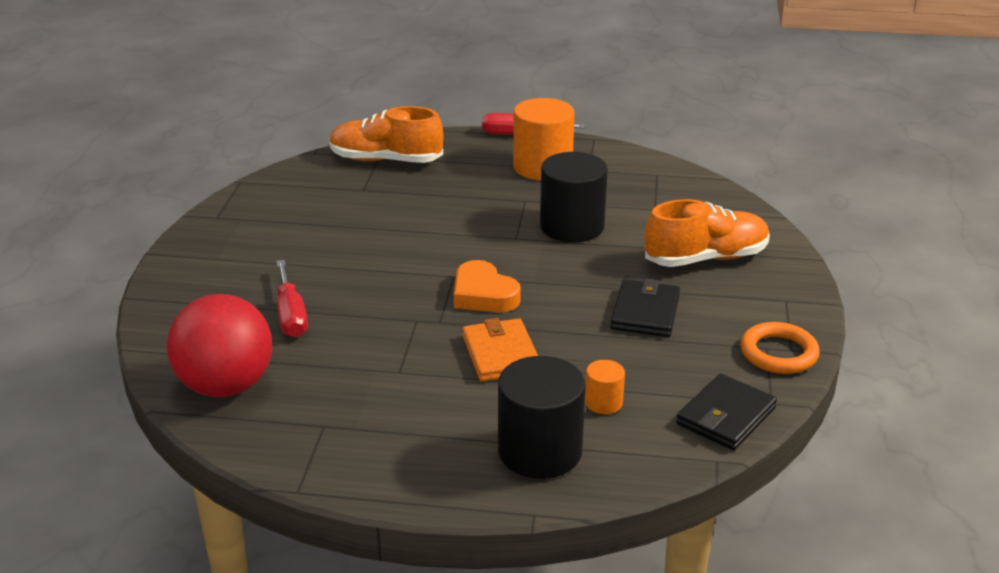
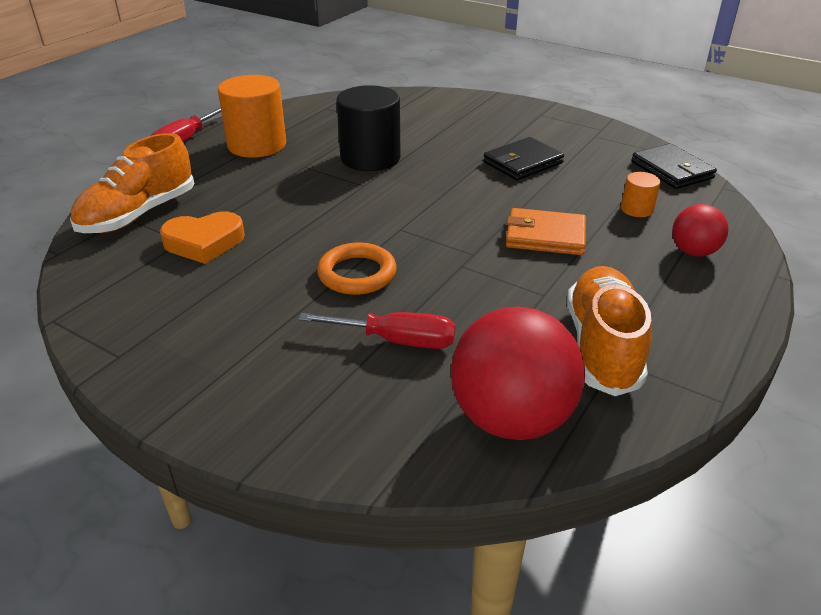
camera: 65 degrees left, 5 degrees up
orange heart [454,260,521,312] -> orange heart moved to [160,212,245,264]
black cylinder [498,356,586,479] -> red ball [672,204,729,257]
black wallet [610,278,680,337] -> black wallet turned 75 degrees counterclockwise [483,137,564,180]
orange shoe [644,199,770,267] -> orange shoe moved to [567,266,652,396]
orange ring [740,322,820,374] -> orange ring moved to [317,243,397,295]

